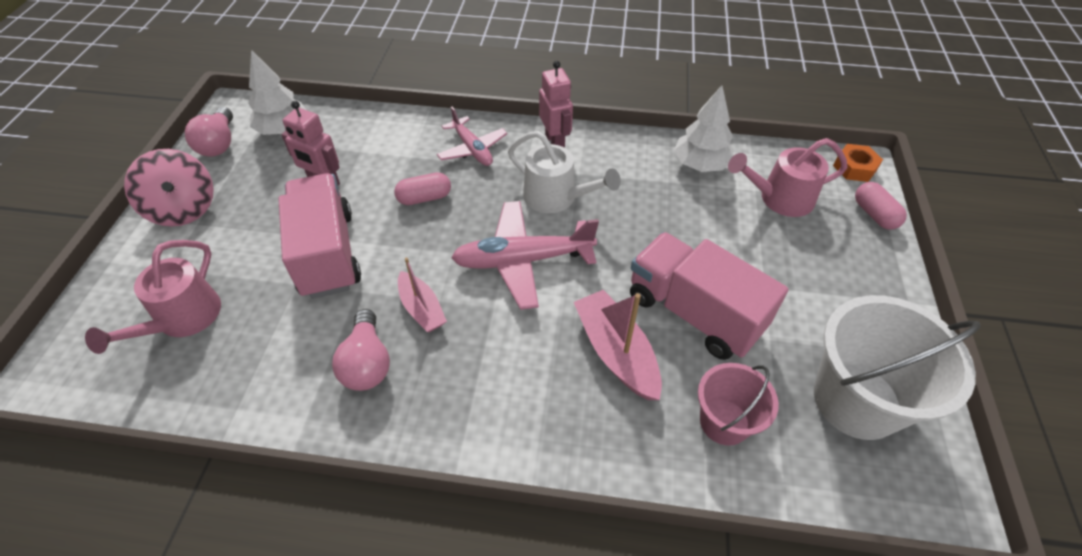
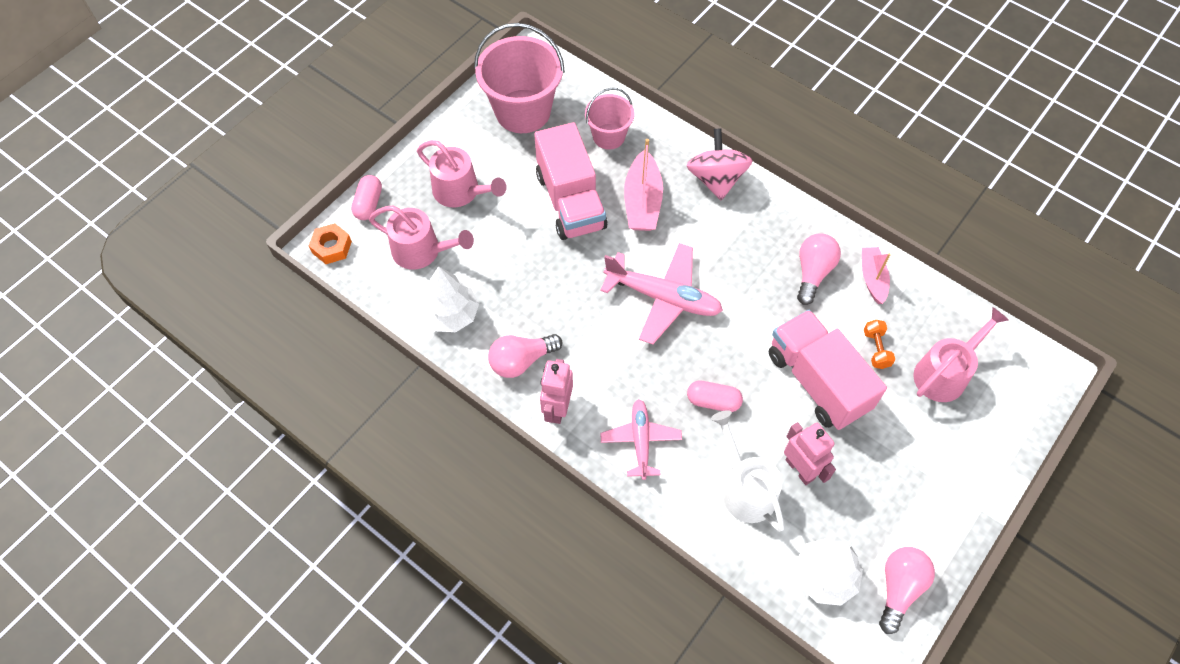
camera: 150 degrees left, 10 degrees up
pink spinning top [124,149,214,226] -> pink spinning top moved to [686,128,752,200]
pink truck [278,173,361,299] -> pink truck turned 135 degrees clockwise [769,310,887,430]
pink boat [398,258,447,332] -> pink boat moved to [862,247,891,304]
white watering can [508,131,621,213] -> white watering can moved to [711,410,784,532]
white bucket [814,295,981,440] -> pink bucket [474,23,565,133]
none -> pink watering can [417,140,507,207]
none -> pink light bulb [488,334,562,378]
none -> orange dumbbell [864,320,895,369]

